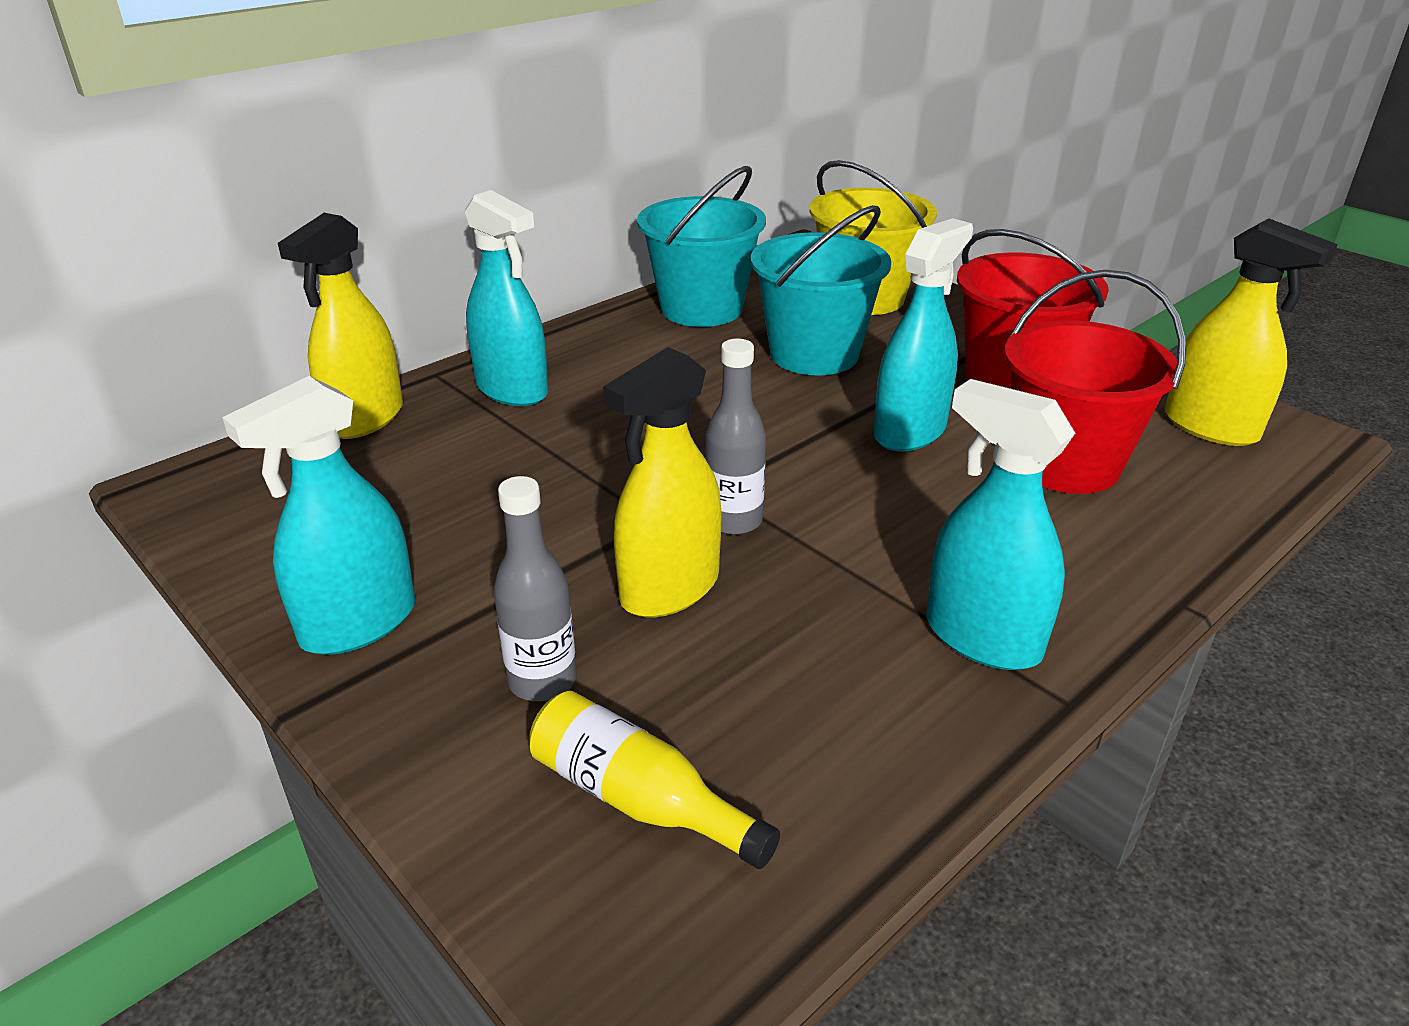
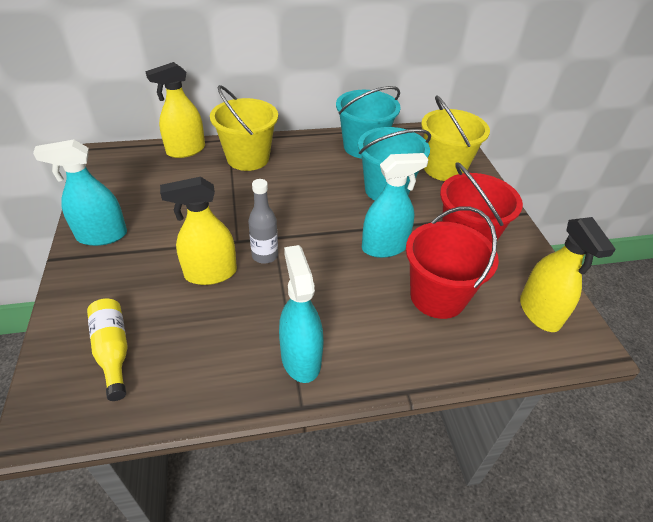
camera: 30 degrees right, 10 degrees up
turquoise spray bottle [465,190,548,406] -> yellow bucket [210,85,278,171]
grey bottle [494,476,577,701] -> none

